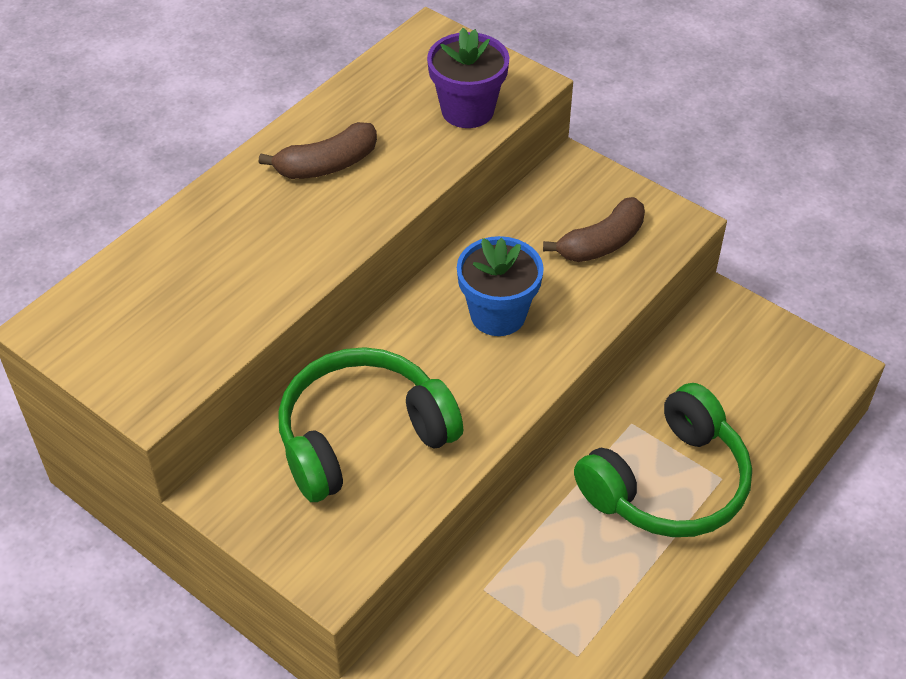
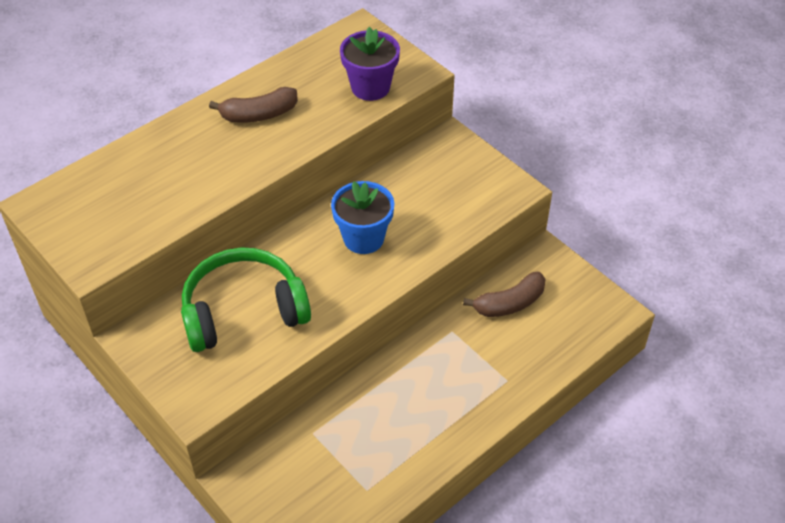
camera: 10 degrees right, 0 degrees up
brown banana [543,197,645,262] -> brown banana moved to [463,272,546,317]
green headphones [574,383,752,537] -> none

